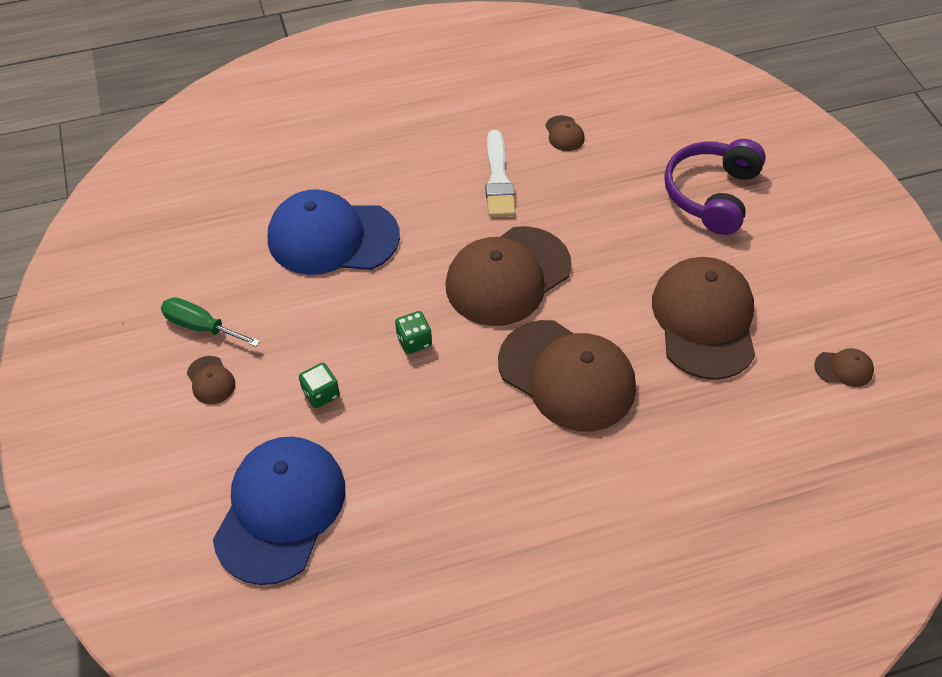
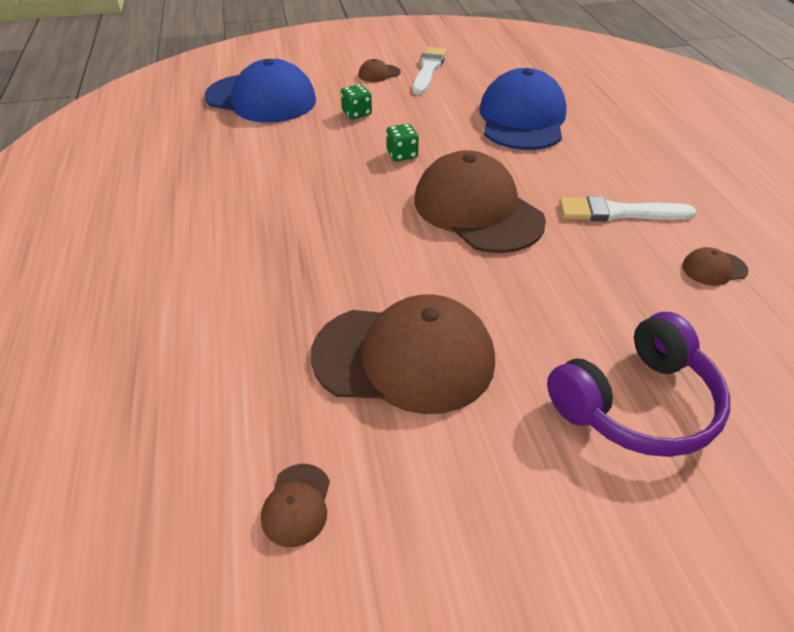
camera: 95 degrees right, 10 degrees down
green screwdriver [161,297,260,347] -> white brush [412,47,447,95]
brown cap [498,320,636,431] -> none
purple headphones [664,139,766,235] -> purple headphones turned 120 degrees clockwise [547,312,730,457]

